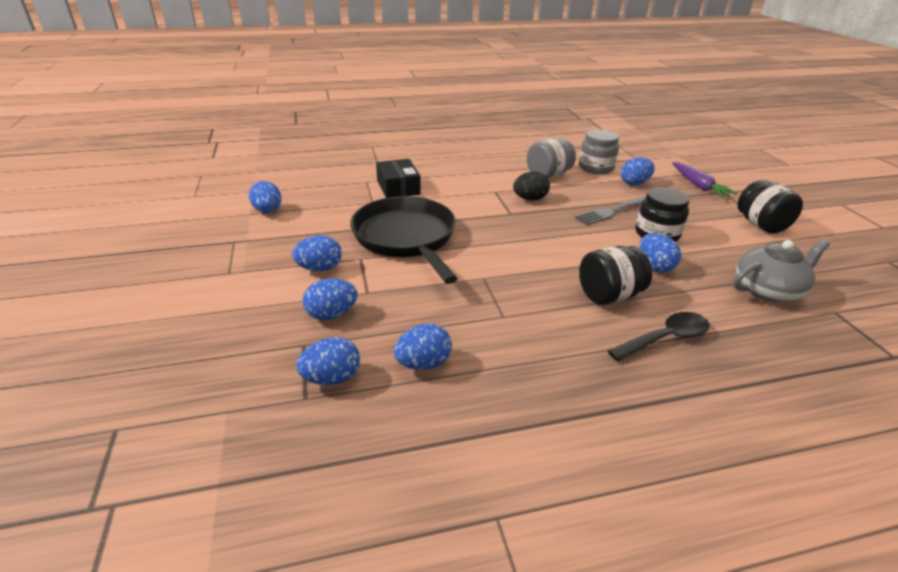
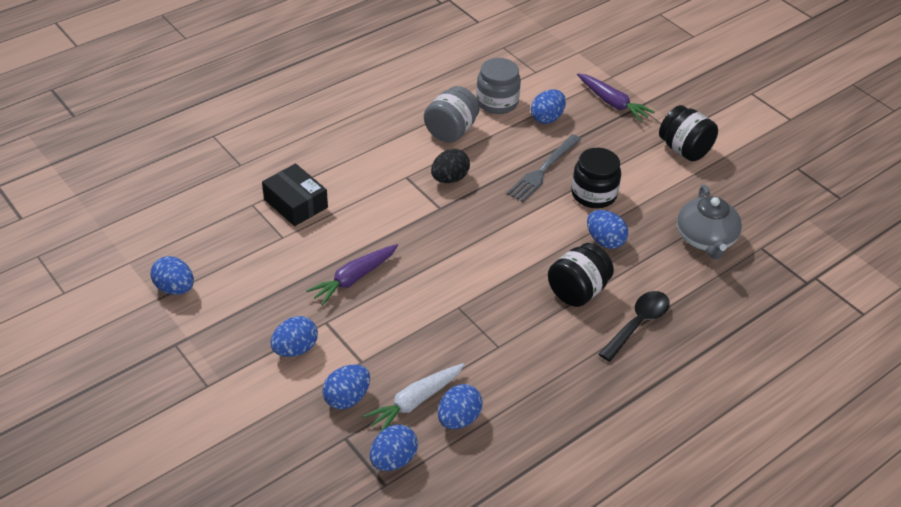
camera: 25 degrees left, 10 degrees up
black pan [350,196,458,284] -> purple carrot [306,244,398,306]
grey teapot [733,240,830,302] -> grey teapot turned 135 degrees clockwise [677,185,742,259]
none -> white carrot [363,363,465,432]

